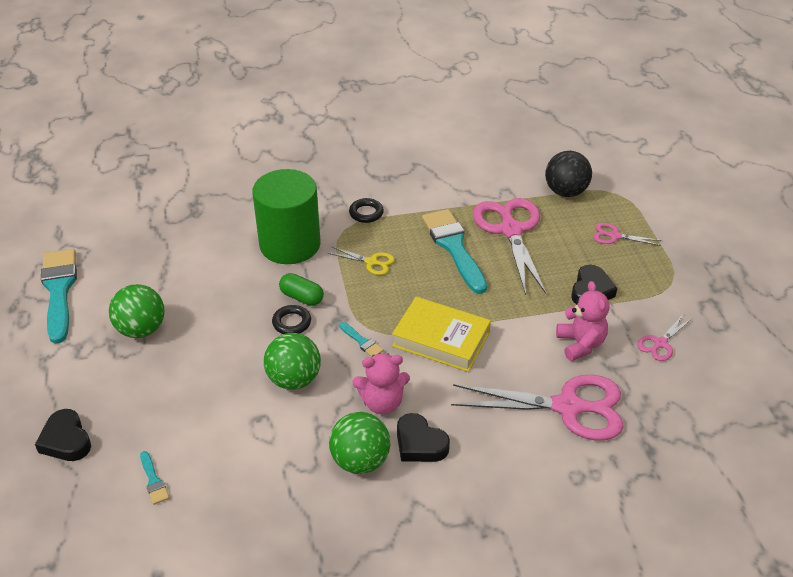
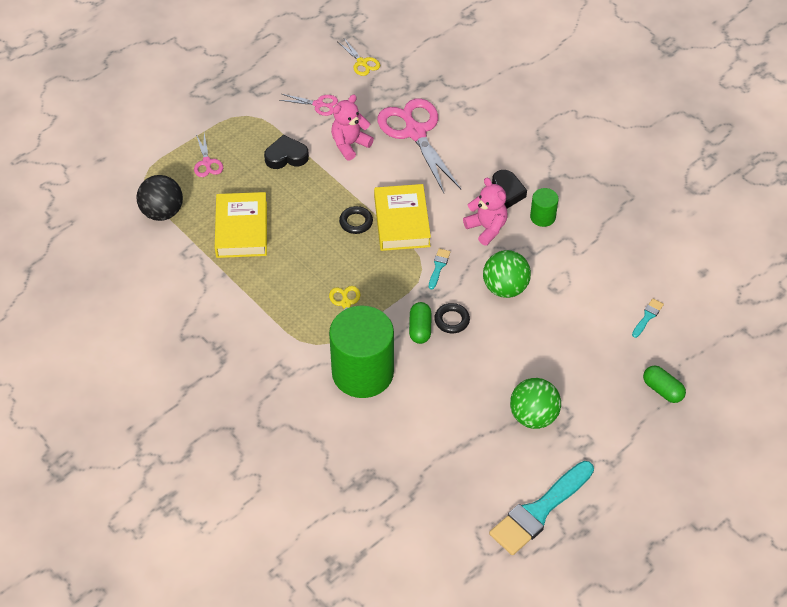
camera: 120 degrees left, 10 degrees up
black heart [35,409,91,461] -> green capsule [643,366,686,403]
green ball [329,412,390,474] -> green cylinder [530,188,559,227]
black ring [349,198,384,223] -> black ring moved to [339,206,373,234]
turquoise brush [422,209,487,294] -> none
pink scissors [473,198,547,295] -> yellow book [215,192,267,258]
none -> yellow scissors [338,39,380,76]

